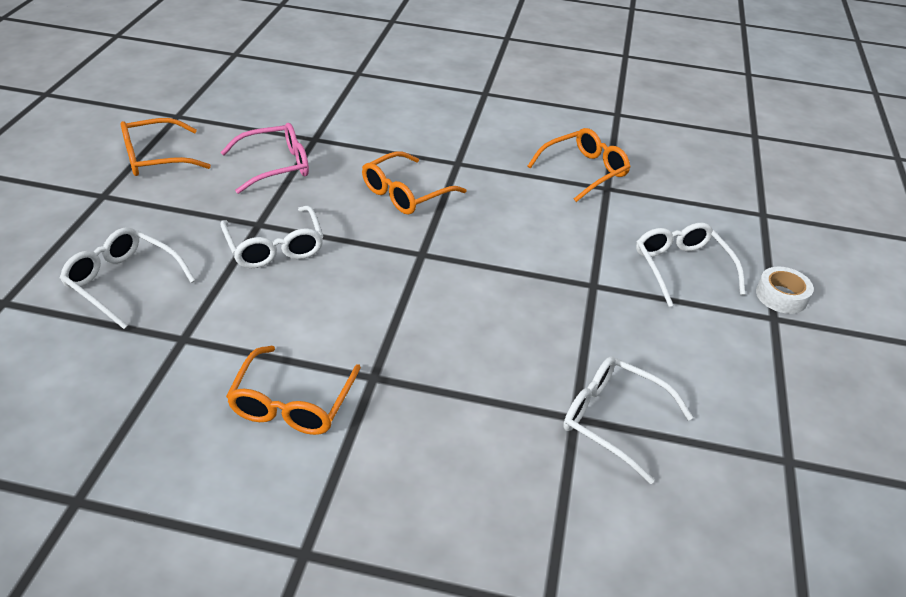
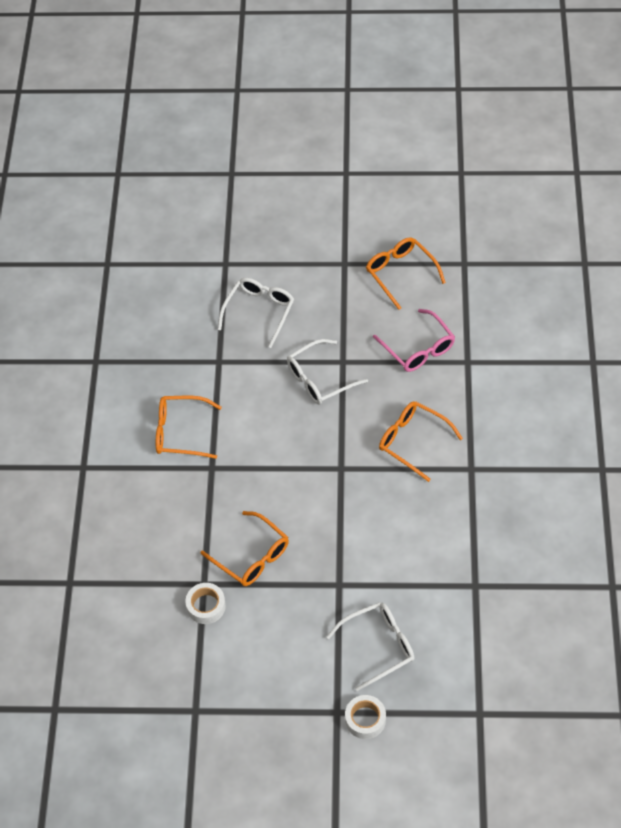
camera: 85 degrees right, 15 degrees up
orange glasses [528,128,631,202] -> orange glasses moved to [201,511,289,586]
white glasses [563,356,693,484] -> white tape [185,583,226,624]

